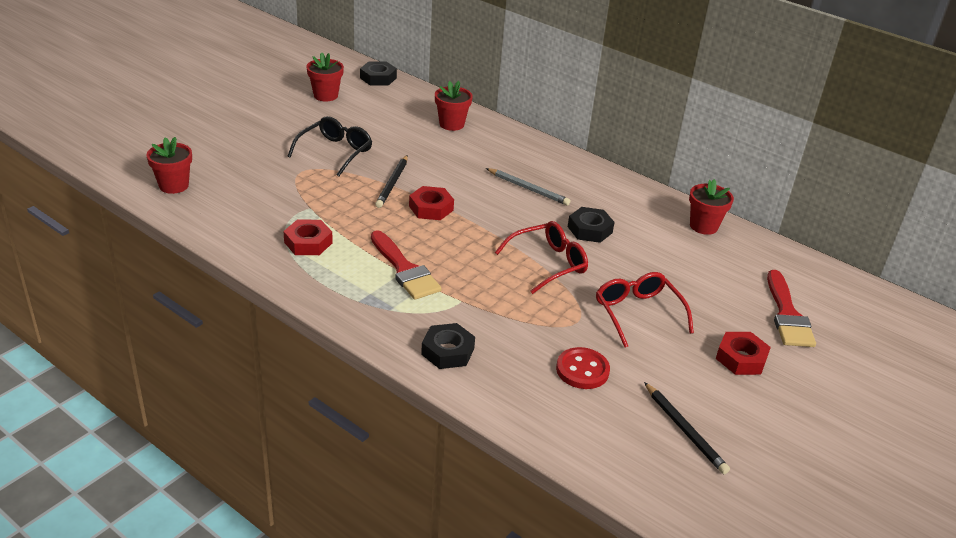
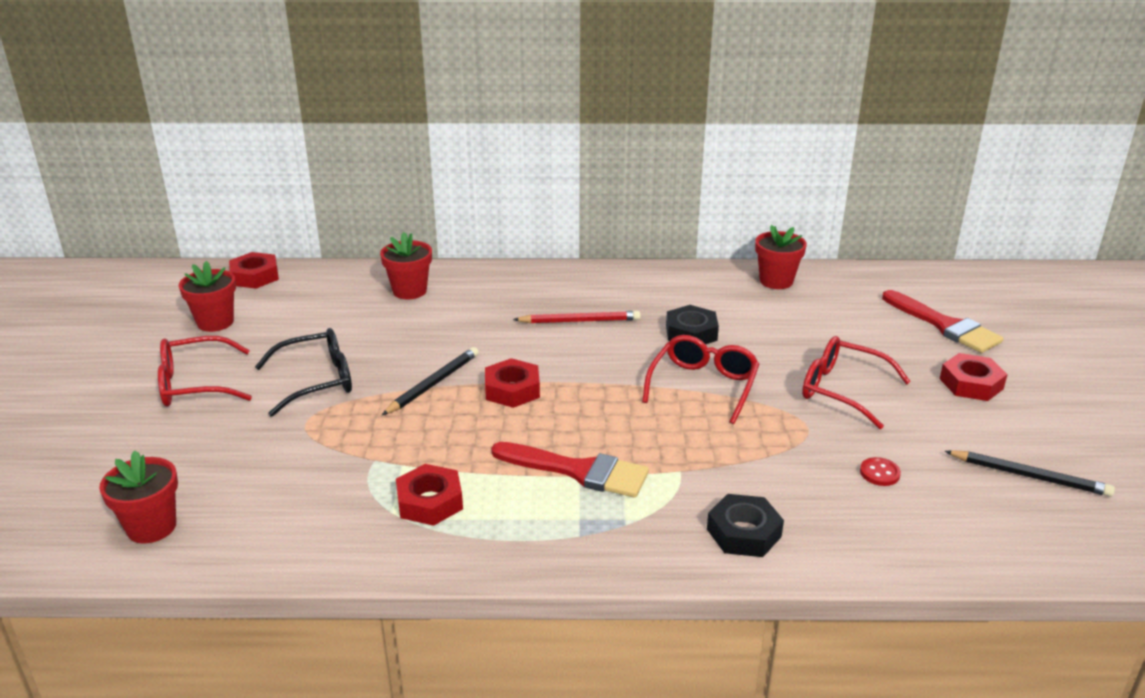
camera: 35 degrees left, 5 degrees down
black glasses [288,116,372,176] -> black glasses turned 75 degrees clockwise [255,328,352,417]
black nut [360,61,397,86] -> red nut [229,252,279,289]
black pencil [375,155,408,208] -> black pencil turned 120 degrees counterclockwise [382,347,479,415]
grey pencil [486,168,570,206] -> red pencil [513,311,641,323]
red button [556,347,610,389] -> red button [860,457,901,486], size x0.58
none -> red glasses [158,336,252,407]

